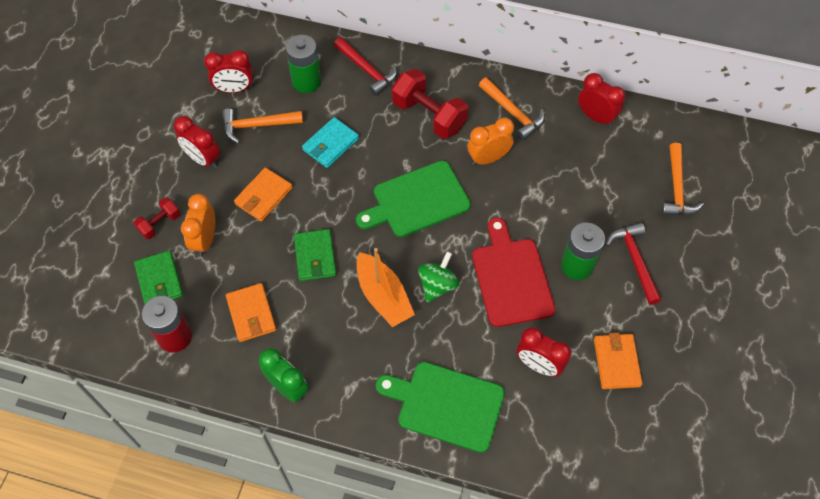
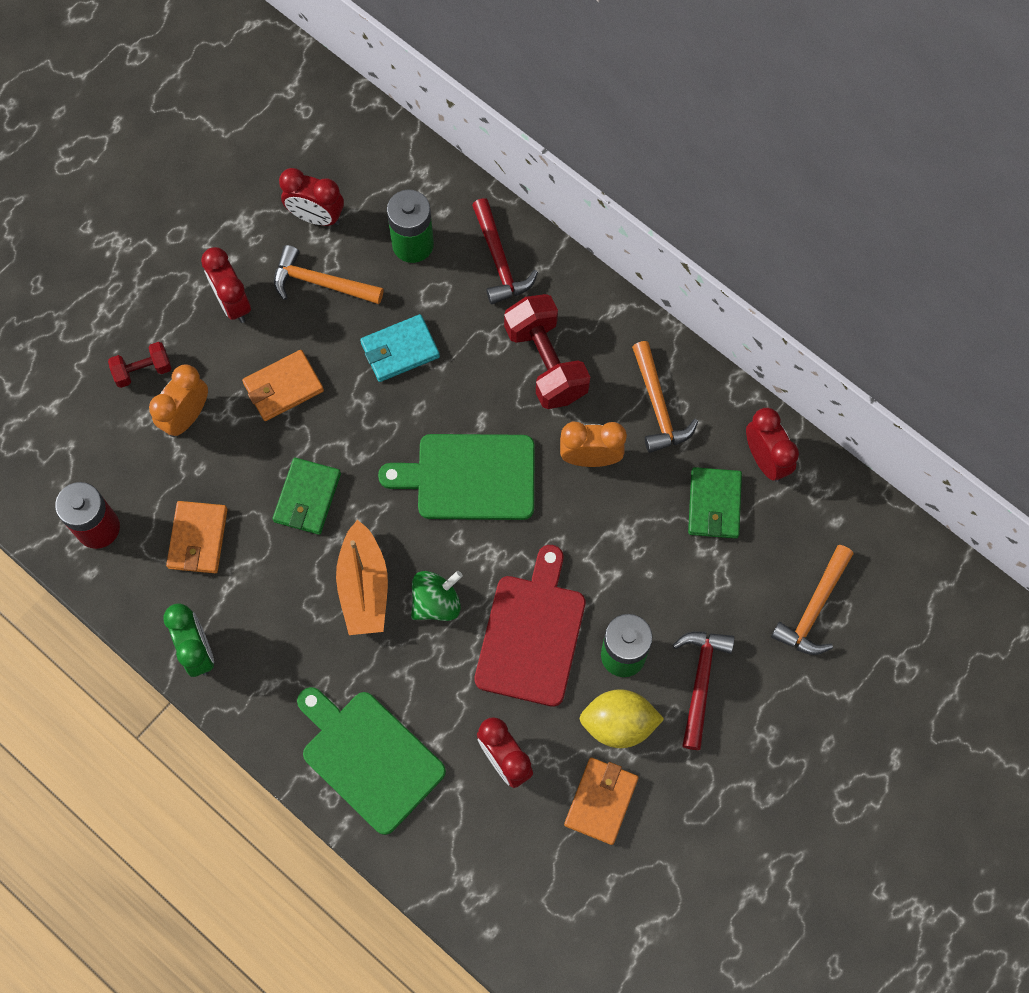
camera: 25 degrees right, 10 degrees up
green wallet [134,250,183,304] -> green wallet moved to [688,467,742,538]
none -> yellow lemon [579,689,664,748]

